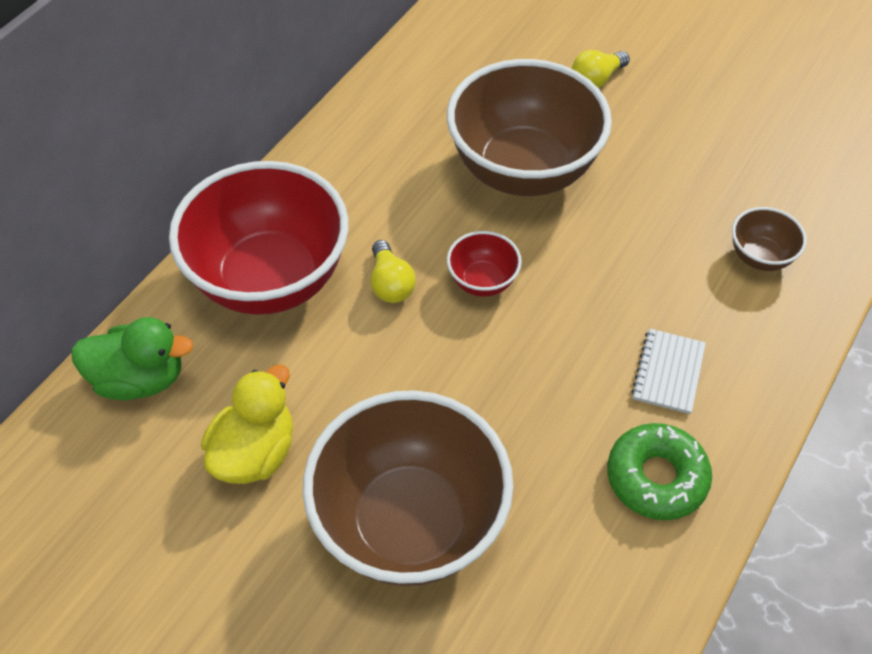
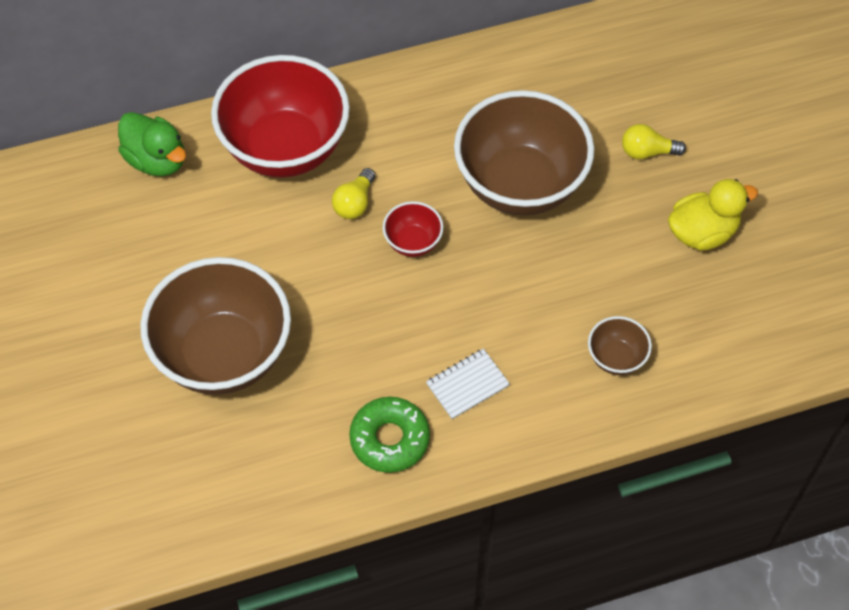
camera: 40 degrees right, 5 degrees up
yellow duck [201,365,293,484] -> yellow duck moved to [668,179,758,251]

